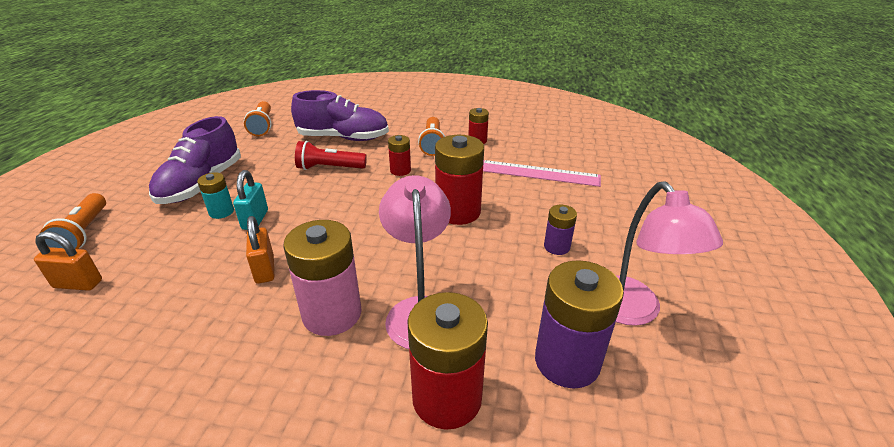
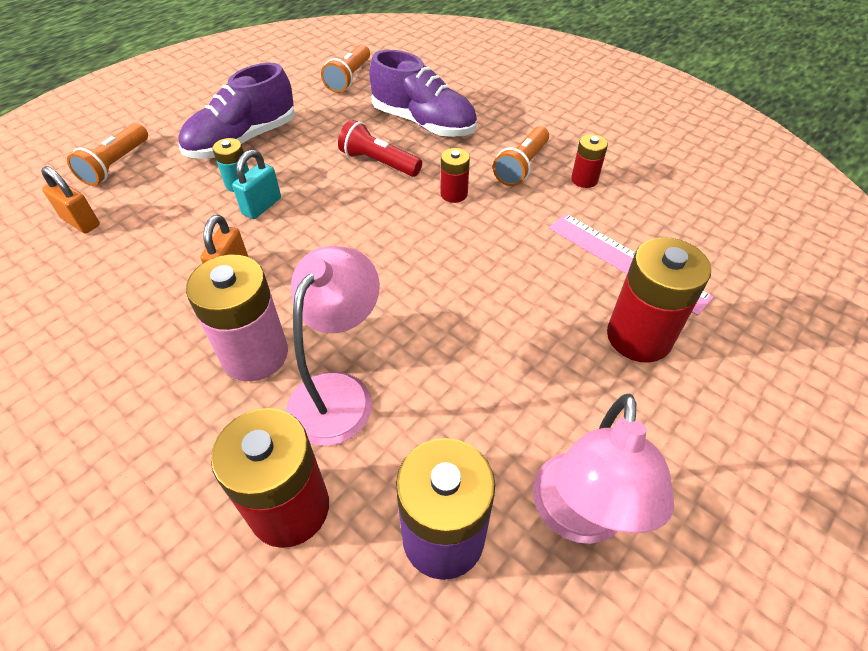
camera: 30 degrees right, 15 degrees up
red battery [435,135,484,225] -> red battery moved to [607,237,711,363]
purple battery [544,205,577,255] -> none

